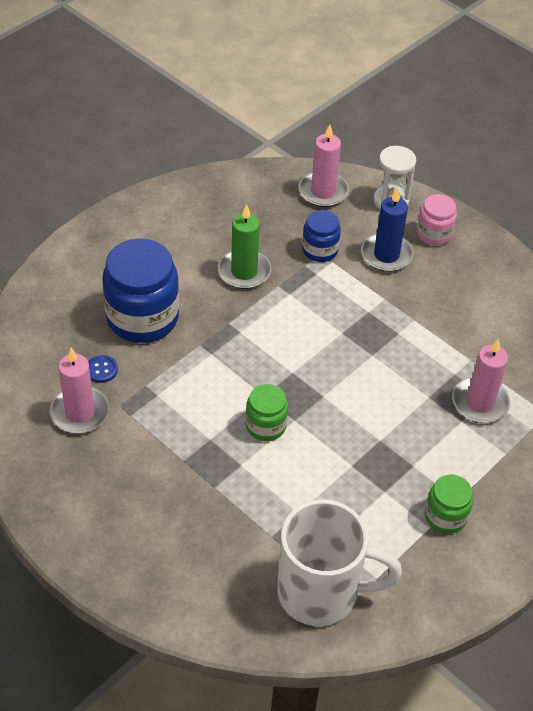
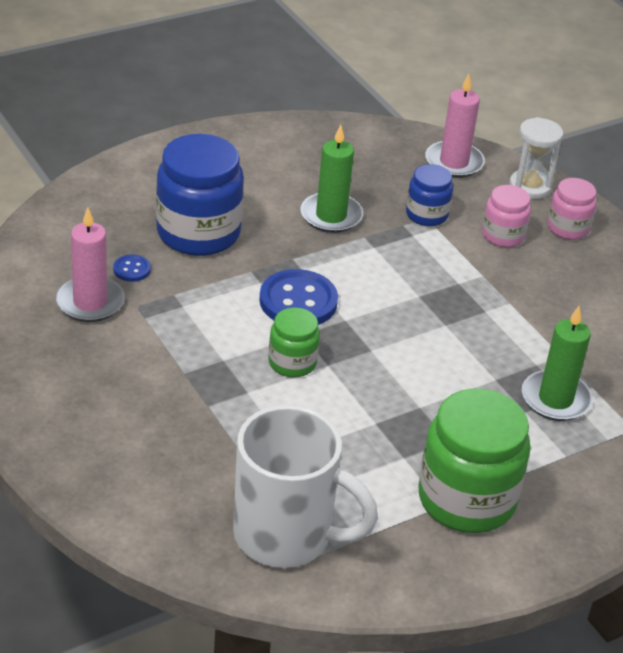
camera: 15 degrees right, 10 degrees down
blue candle [361,188,414,272] -> pink jar [482,185,531,247]
green jar [425,474,473,534] -> green jar [418,389,531,533], size x1.88
pink candle [452,338,510,423] -> green candle [522,306,593,421]
none -> blue button [259,269,338,325]

